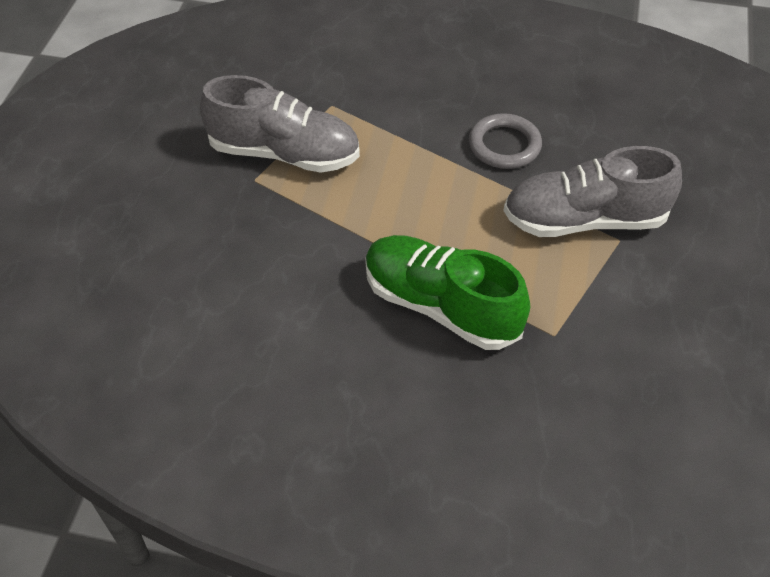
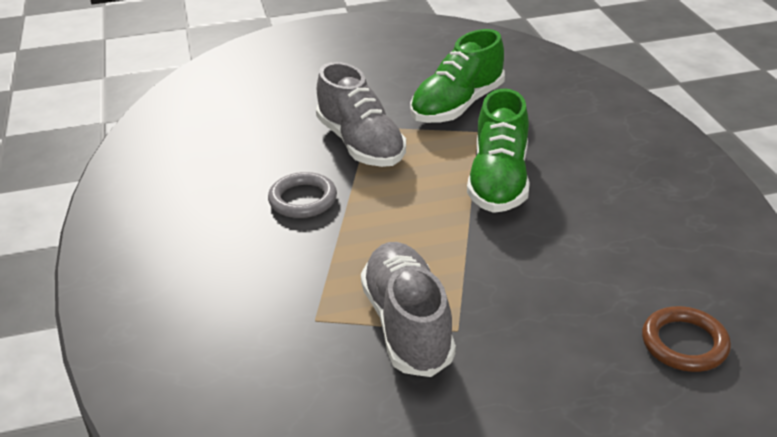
camera: 115 degrees left, 15 degrees down
none -> green shoe [410,29,505,123]
none -> brown ring [642,306,731,372]

